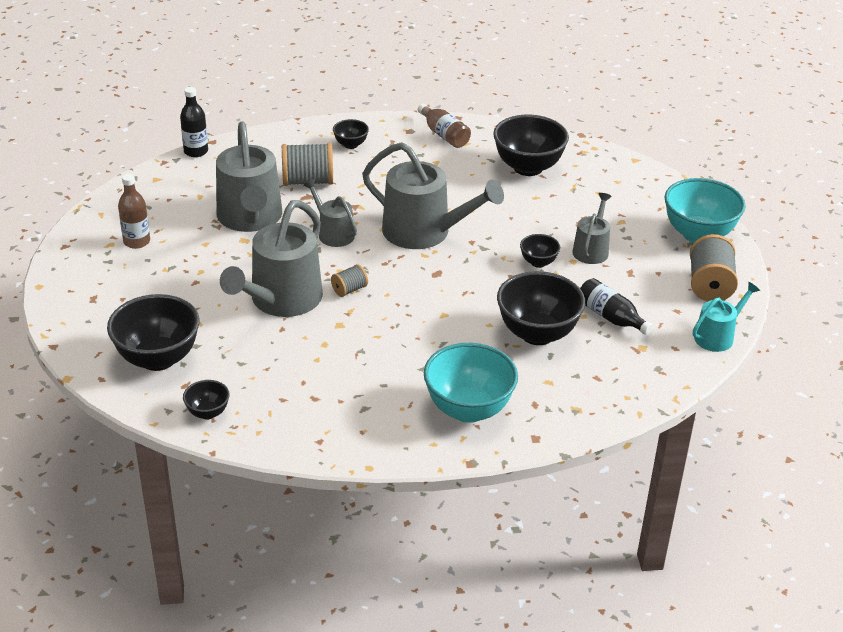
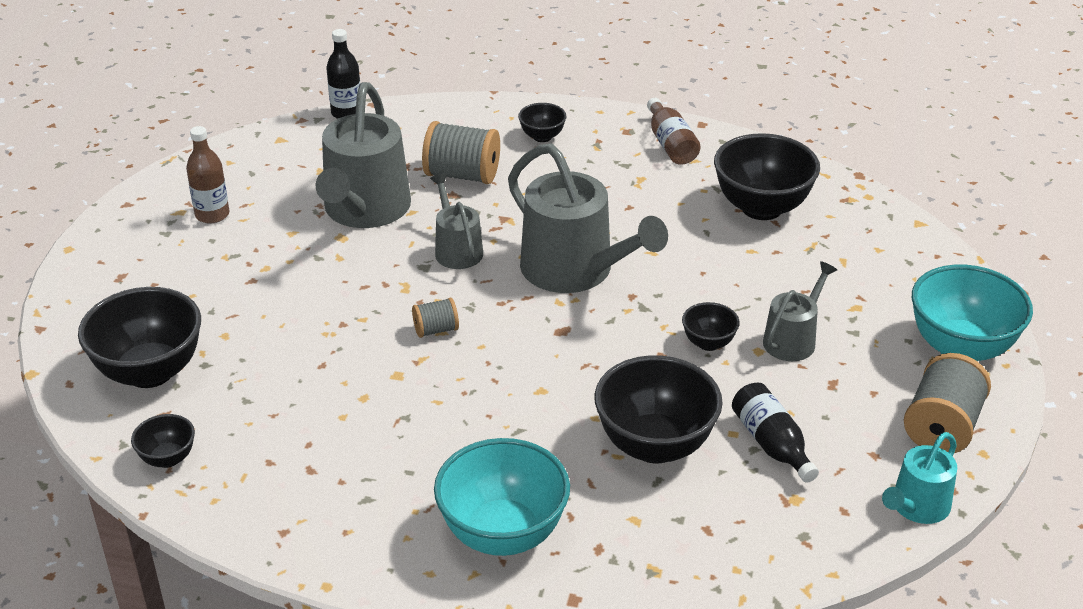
camera: 20 degrees right, 0 degrees up
grey watering can [220,200,323,317] -> none
turquoise watering can [693,282,760,352] -> turquoise watering can turned 150 degrees clockwise [882,432,957,524]

